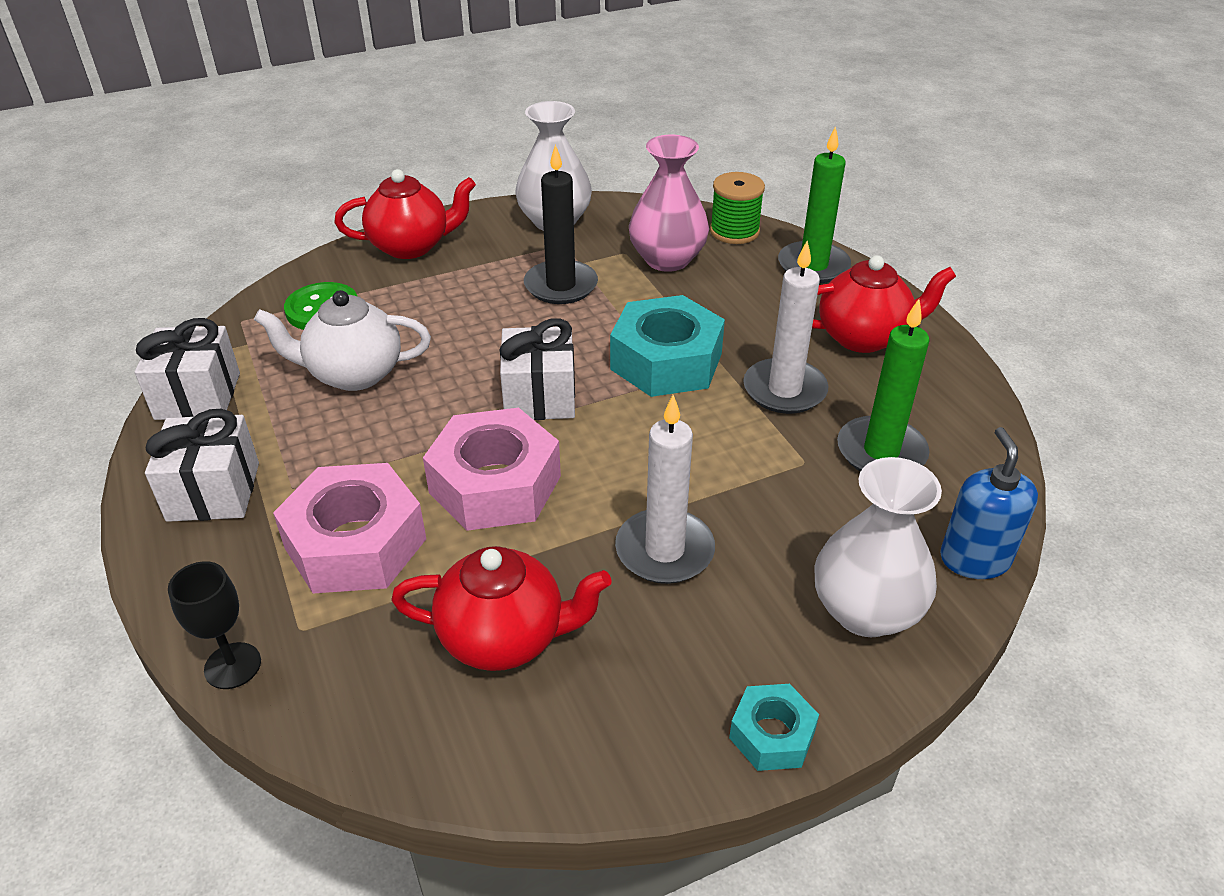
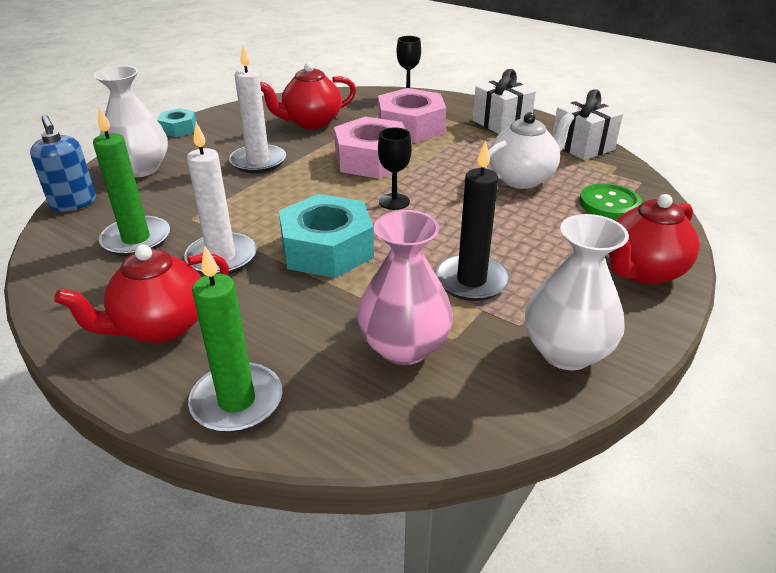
camera: 150 degrees right, 5 degrees down
white gift [500,318,575,420] -> black goblet [378,127,412,210]
green spool [710,172,765,244] -> none

